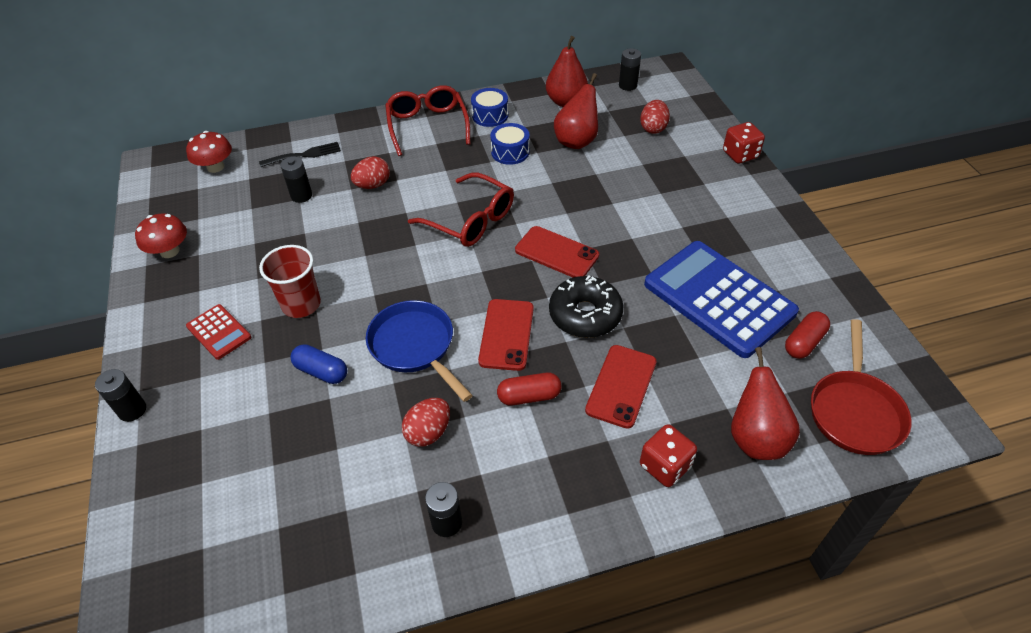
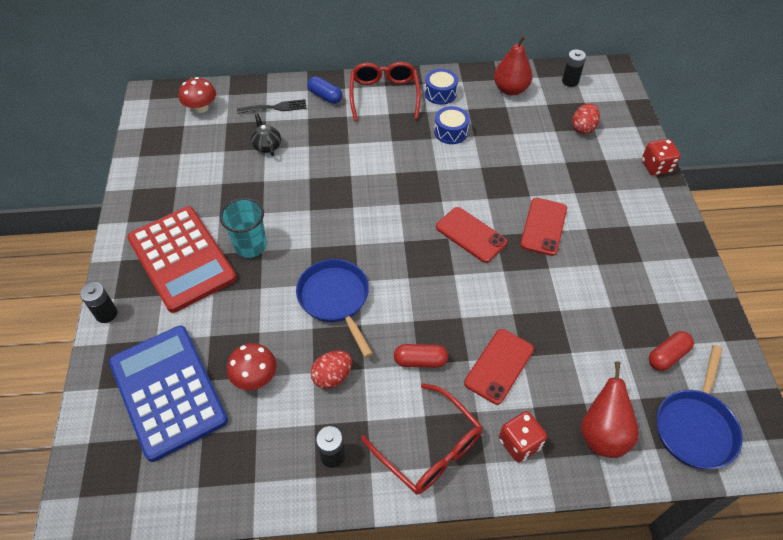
camera: 10 degrees right, 5 degrees up
red mushroom [135,213,187,258] -> red mushroom moved to [227,343,276,390]
red calculator [186,304,251,360] -> red calculator [127,206,237,313], size x2.20
red cup [259,245,321,318] -> turquoise cup [220,198,267,258]
black battery [280,157,312,203] -> black teapot [251,114,281,156]
blue capsule [290,344,347,384] -> blue capsule moved to [307,76,342,104]
red egg [351,156,390,189] -> none
red glasses [408,173,514,247] -> red glasses moved to [361,383,483,495]
red phone [478,299,534,371] -> red phone moved to [520,198,567,256]
black donut [549,276,623,338] -> none
red pear [554,73,598,149] -> none
blue calculator [644,241,799,358] -> blue calculator moved to [109,326,228,462]
red pan [811,319,912,455] -> blue pan [657,345,743,469]

